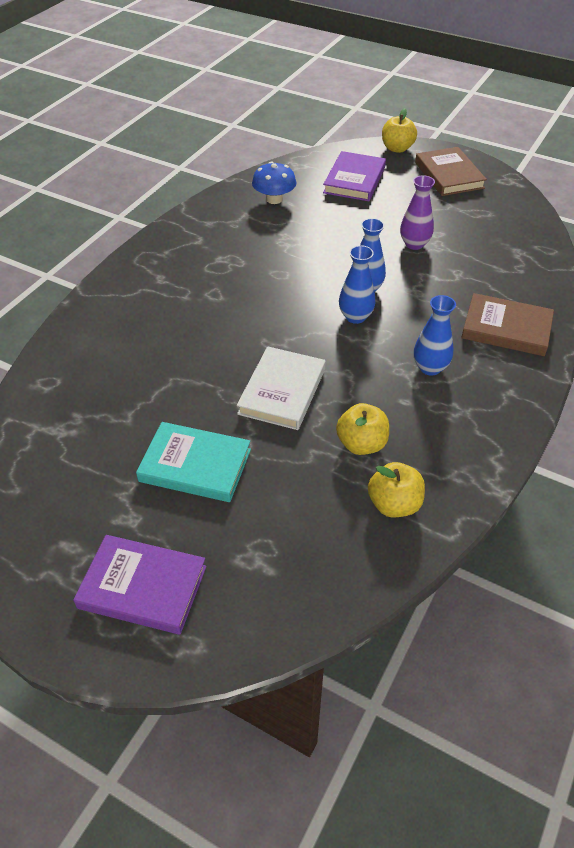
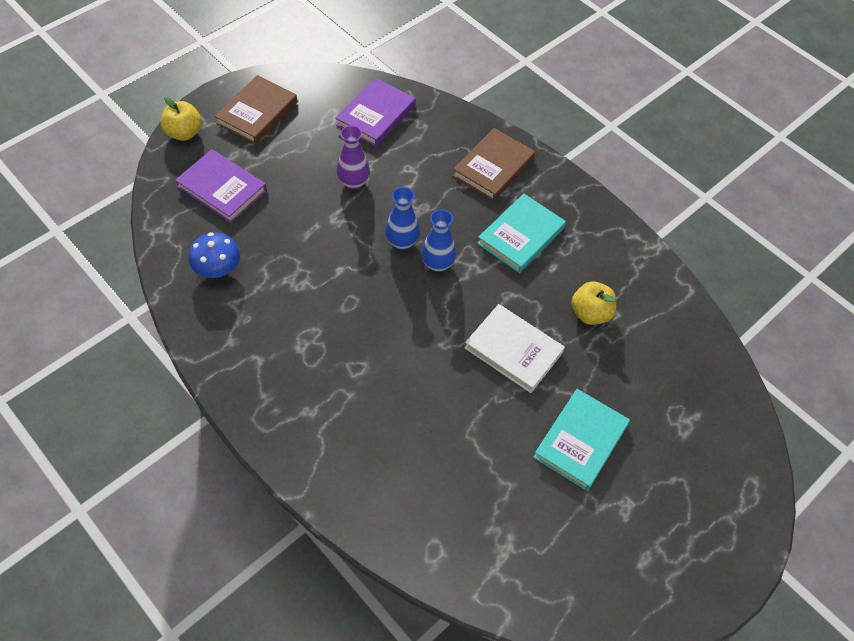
camera: 75 degrees left, 10 degrees up
purple book [73,535,206,635] -> purple book moved to [336,78,416,147]
yellow apple [368,462,425,517] -> none
blue vase [414,295,456,376] -> turquoise book [477,194,566,273]
brown book [415,147,487,196] -> brown book turned 60 degrees counterclockwise [214,75,297,144]

